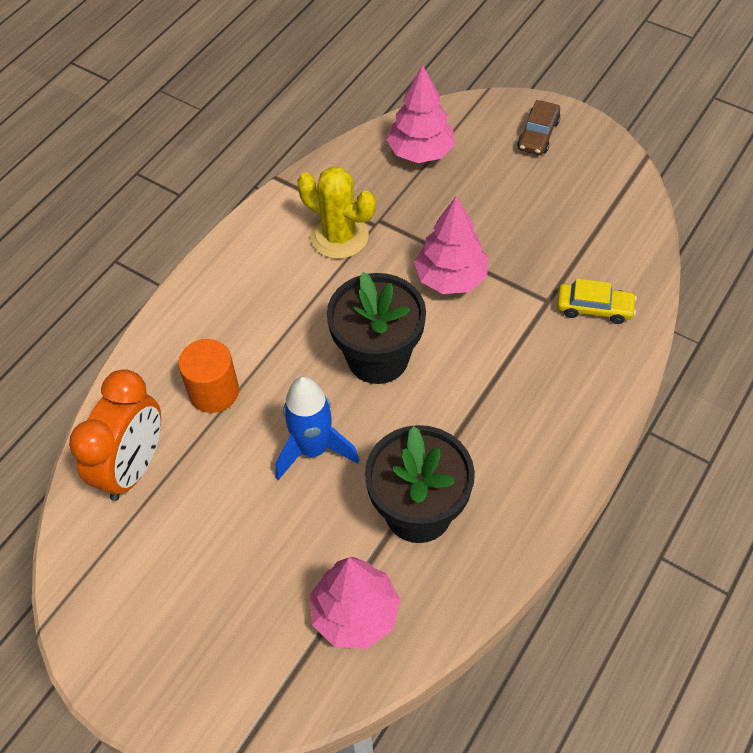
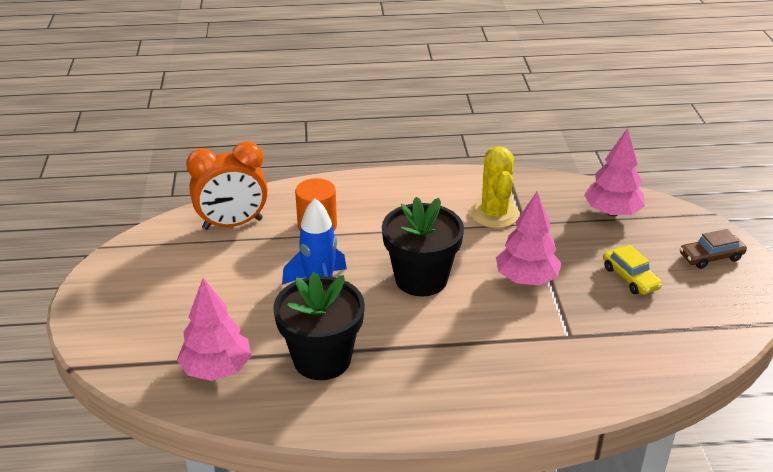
camera: 50 degrees right, 20 degrees down
yellow car [557,279,637,324] -> yellow car moved to [603,245,662,295]

